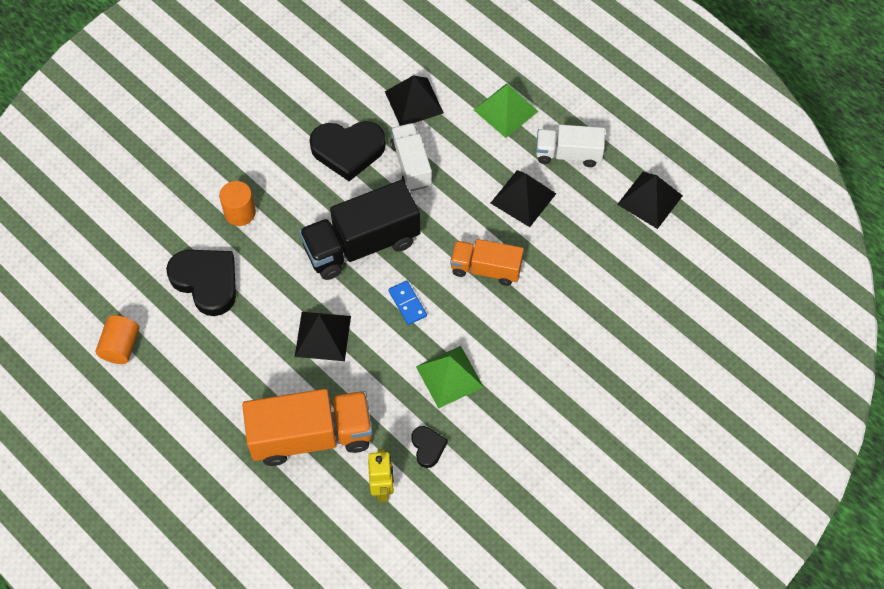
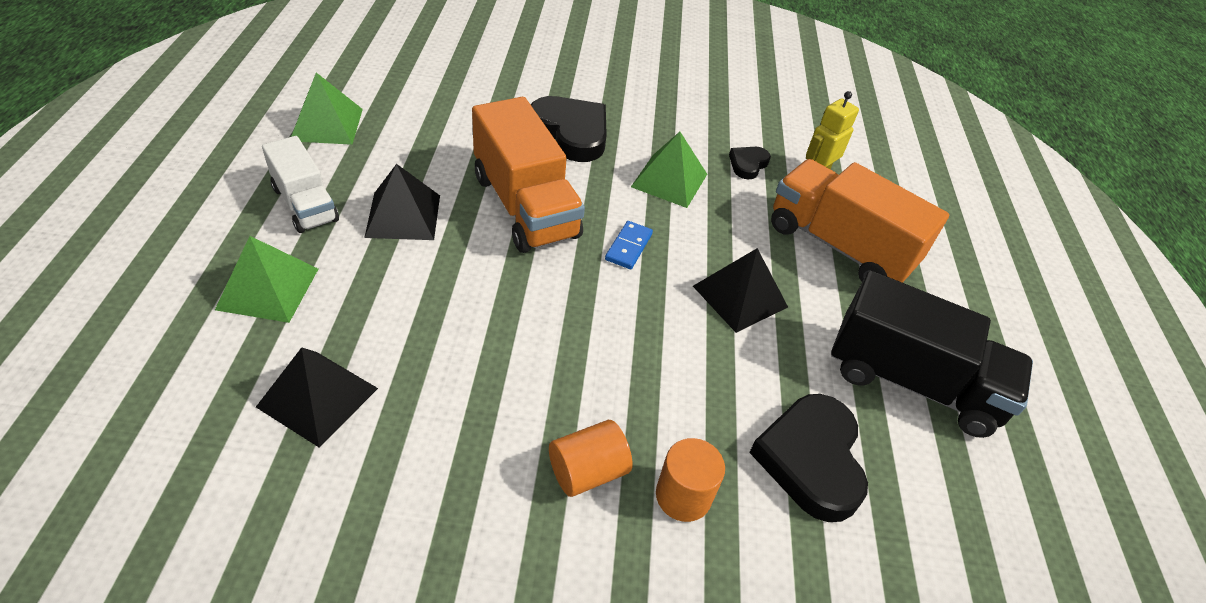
camera: 135 degrees left, 15 degrees down
orange cylinder [96,315,139,364] -> orange cylinder moved to [549,420,633,497]
black truck [299,180,420,280] -> black truck moved to [831,271,1033,438]
black heart [309,121,386,181] -> black heart moved to [531,96,607,162]
white truck [390,123,432,191] -> none
orange truck [450,239,524,286] -> orange truck [472,97,585,253], size x1.65
black pyramid [617,172,683,229] -> green pyramid [291,73,363,145]

